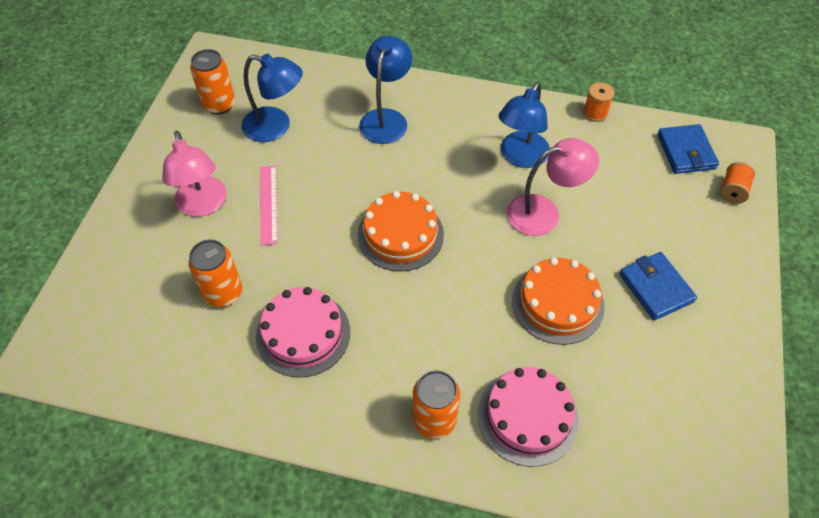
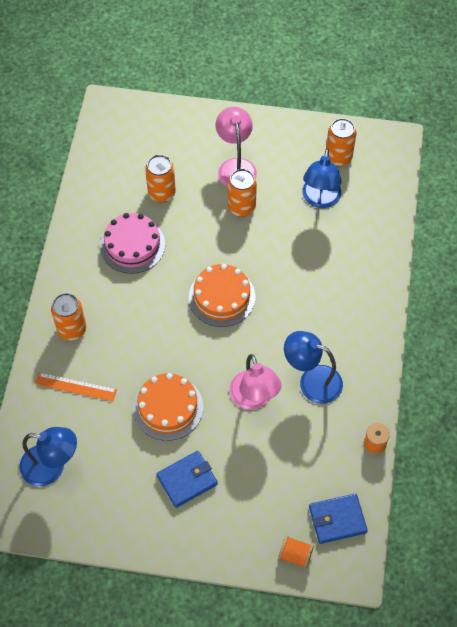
camera: 85 degrees right, 5 degrees up
pink lamp [162,131,227,217] -> pink lamp turned 105 degrees clockwise [216,107,257,187]
pink ruler [260,166,278,245] -> orange can [228,169,257,217]
blue lamp [359,36,412,144] -> blue lamp moved to [19,427,77,486]
pink cake [478,367,579,467] -> orange ruler [35,372,117,401]

